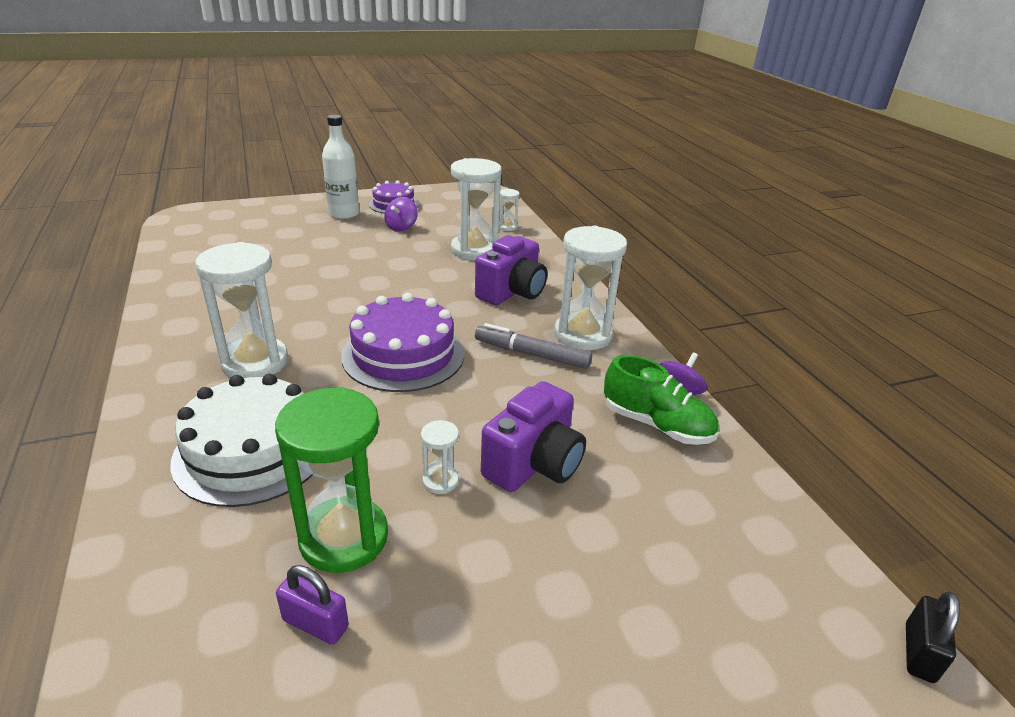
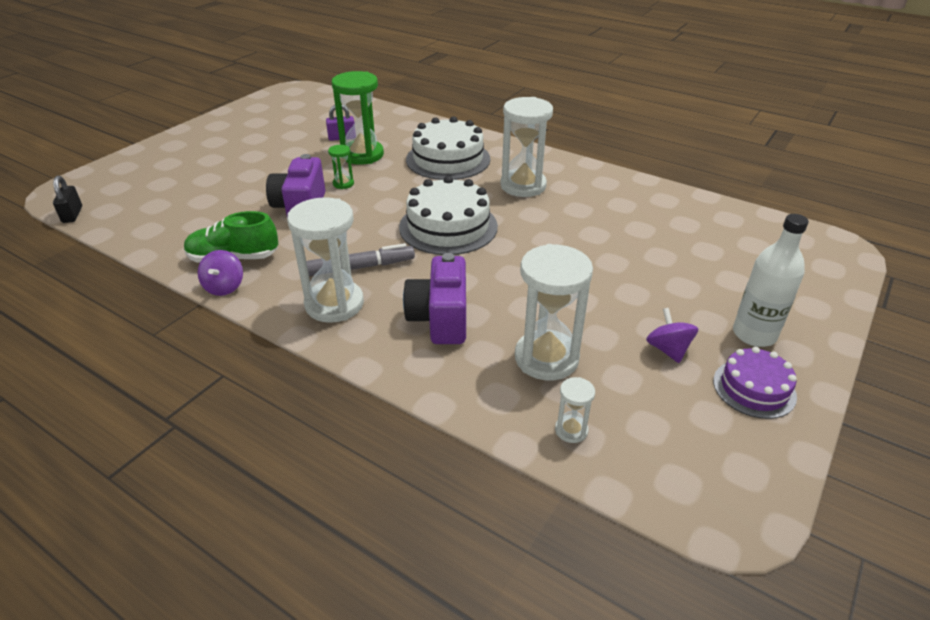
camera: 145 degrees right, 5 degrees up
purple cake [341,293,464,392] -> white cake [399,176,498,255]
white hourglass [421,420,459,494] -> green hourglass [328,145,354,189]

